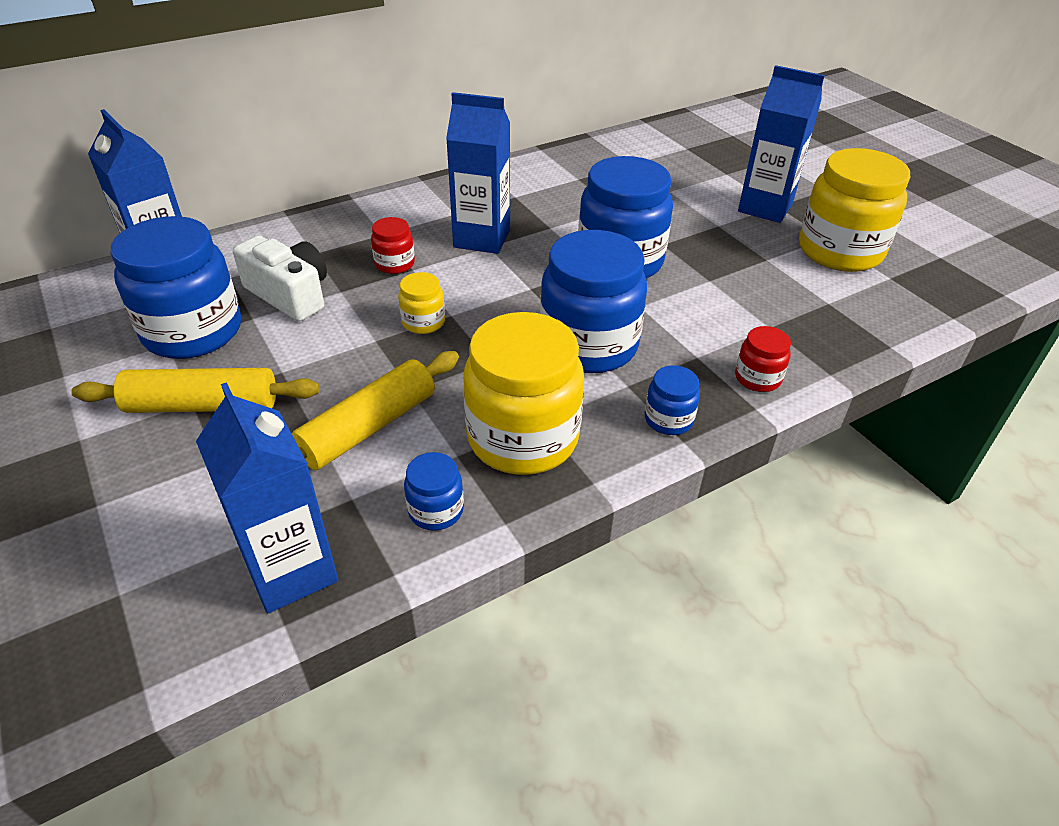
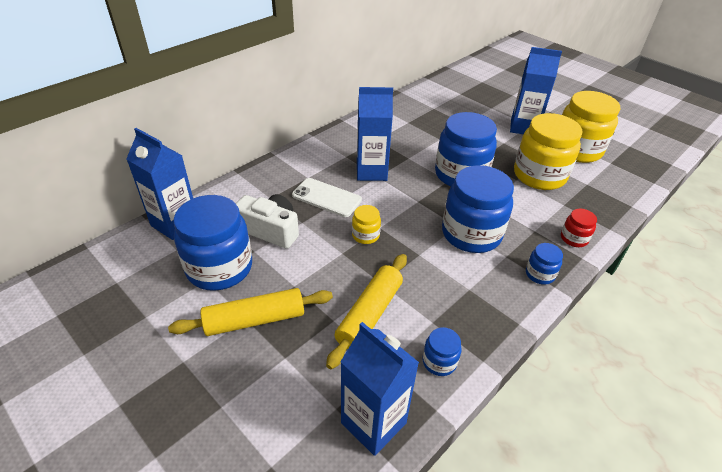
camera: 15 degrees left, 0 degrees up
red jar [371,217,415,274] -> white phone [292,178,362,217]
yellow jar [463,312,584,475] -> yellow jar moved to [514,113,583,190]

